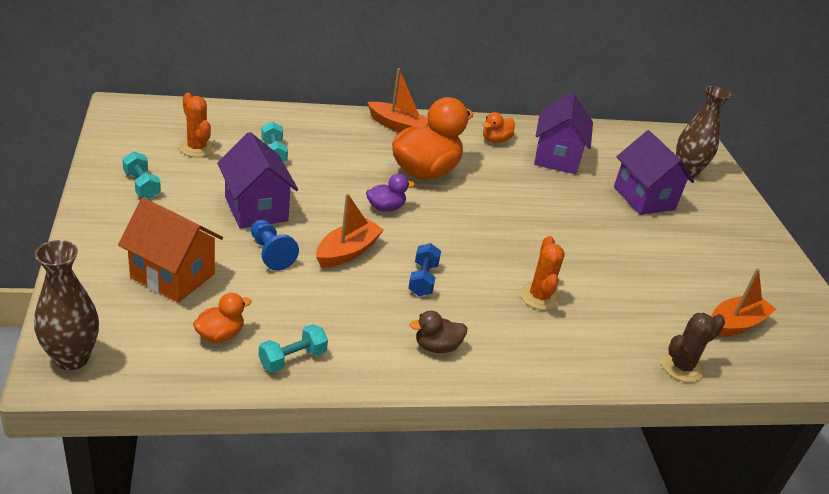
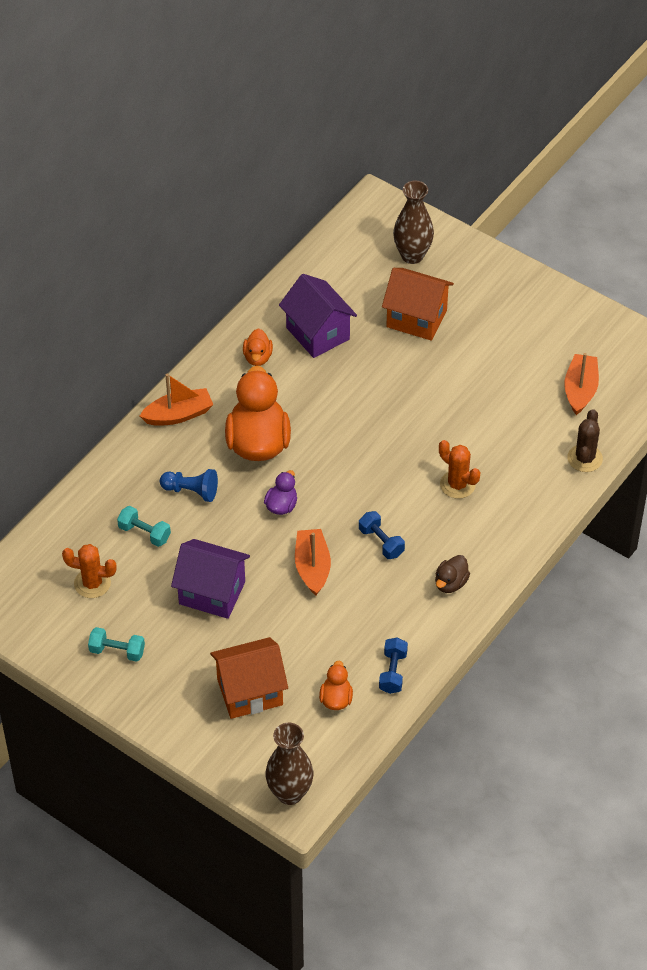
camera: 40 degrees left, 15 degrees up
blue pawn [251,219,299,271] -> blue pawn moved to [160,469,218,502]
turquoise dumbbell [259,324,328,373] -> blue dumbbell [379,638,408,694]
purple house [614,130,694,215] -> orange house [382,268,454,341]

